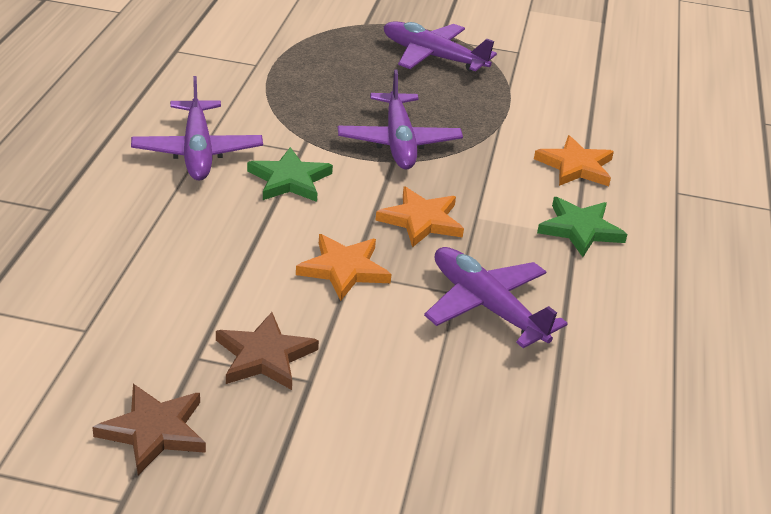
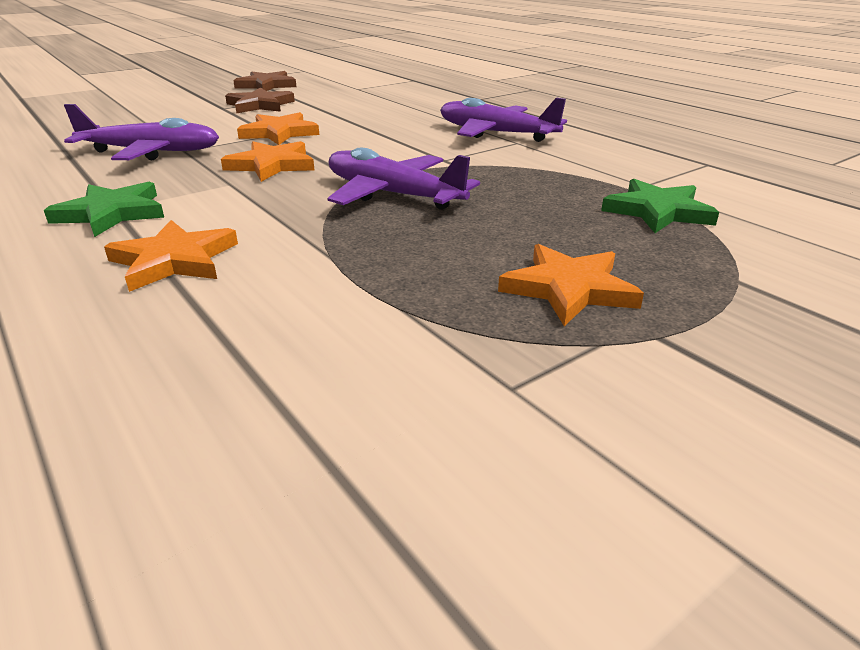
camera: 135 degrees right, 5 degrees down
green star [247,147,333,202] -> green star moved to [601,179,719,233]
purple plane [384,21,497,72] -> orange star [498,244,644,326]

